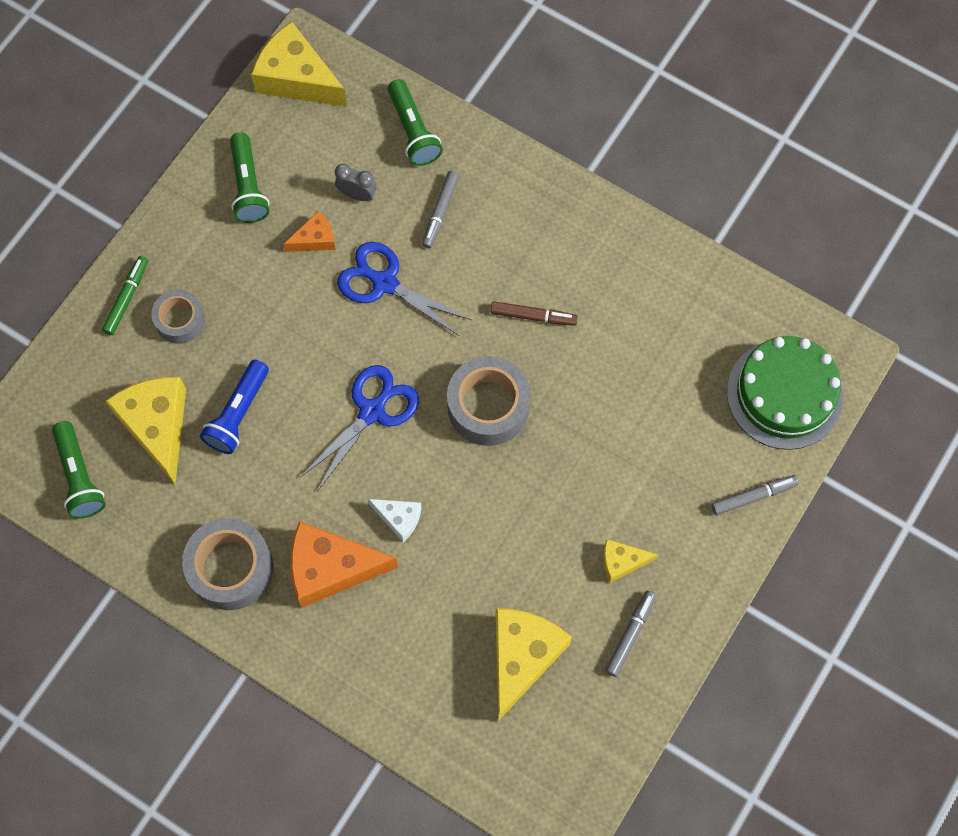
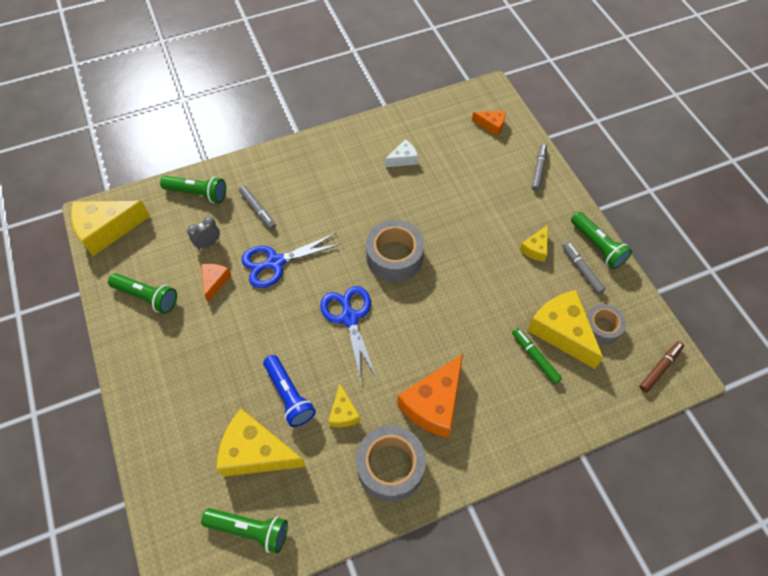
camera: 55 degrees left, 10 degrees down
green marker [102,256,148,335] -> green marker moved to [512,328,562,384]
grey tape [151,290,205,344] -> grey tape moved to [587,304,626,345]
white cheese [368,499,422,542] -> white cheese moved to [385,139,418,167]
brown marker [490,301,578,326] -> brown marker moved to [639,341,684,392]
green cake [727,336,843,450] -> orange cheese [472,111,505,136]
none -> yellow cheese [328,384,361,427]
none -> green flashlight [571,212,632,269]

